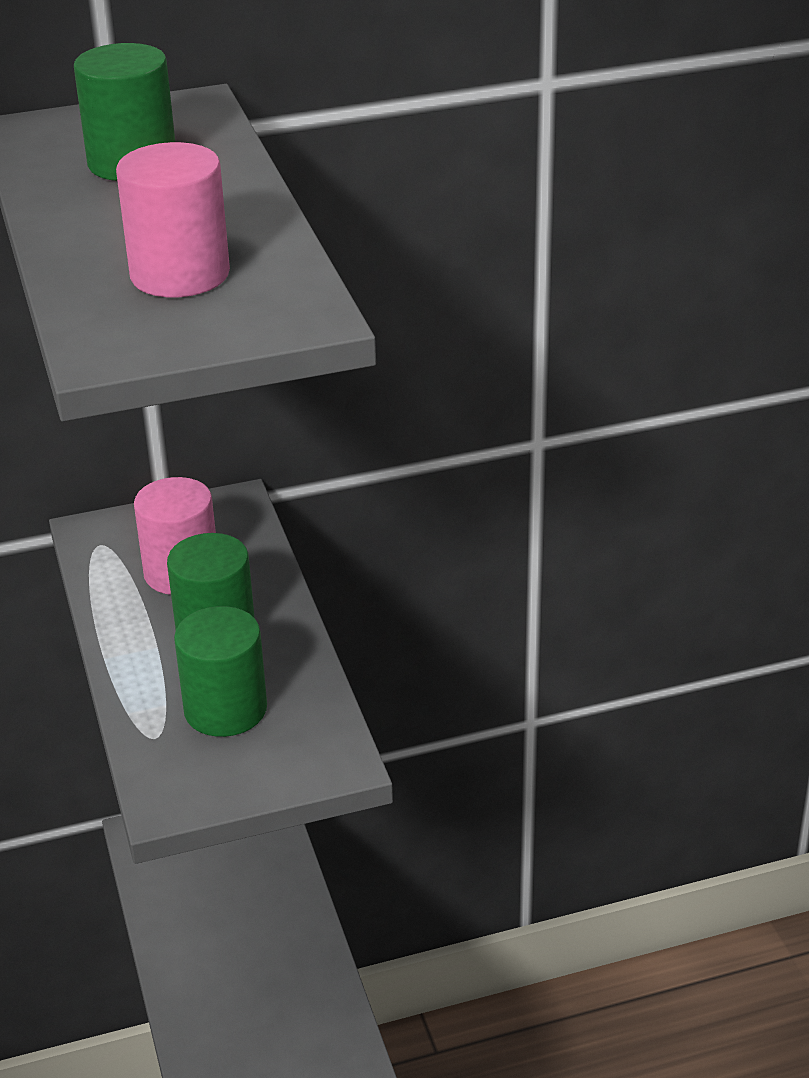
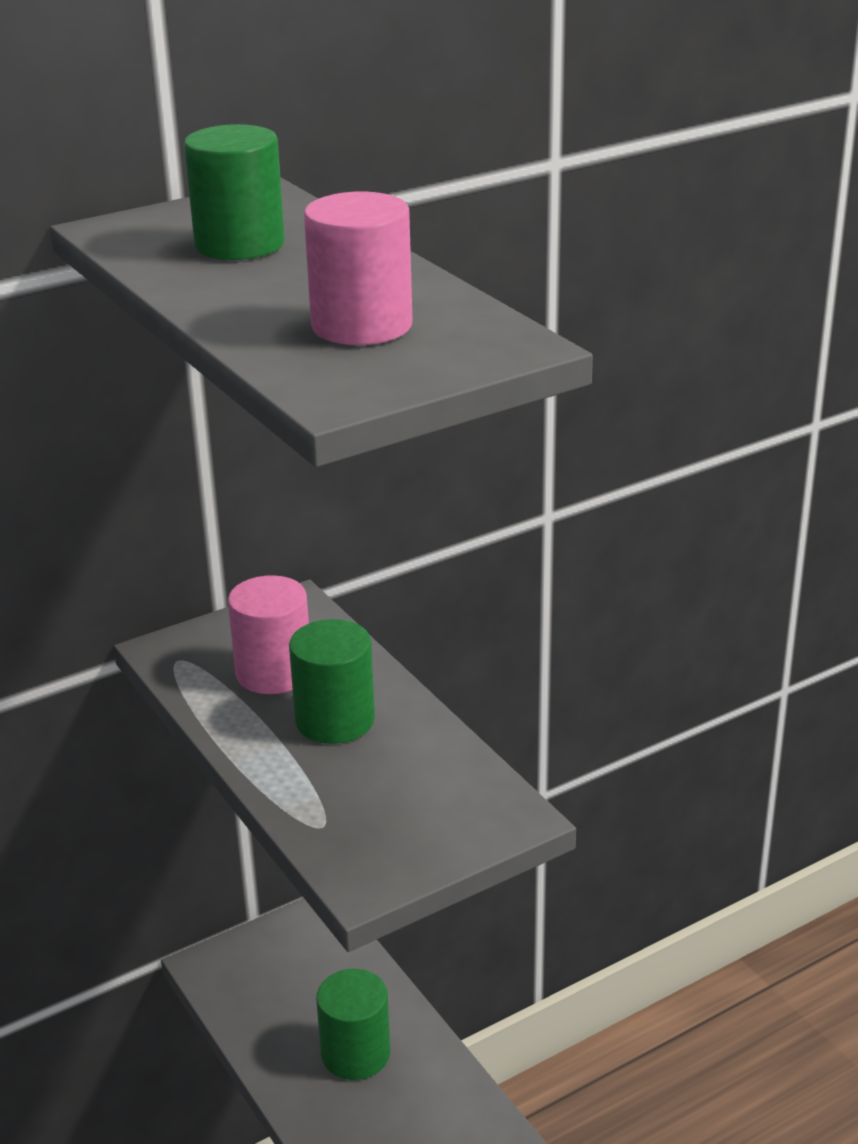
camera: 15 degrees left, 5 degrees down
green cylinder [174,606,267,737] -> green cylinder moved to [316,969,390,1080]

